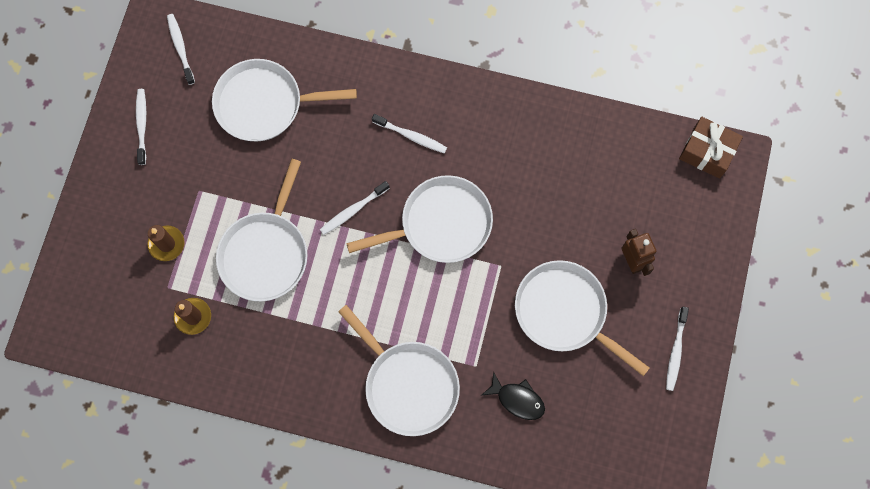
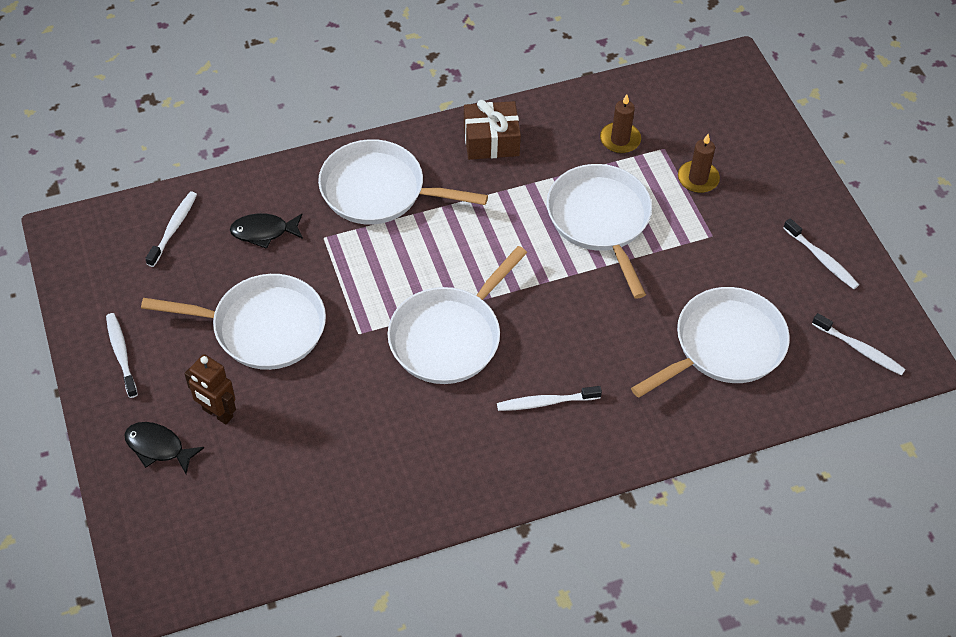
camera: 145 degrees right, 20 degrees down
white toothbrush [320,181,389,235] -> white toothbrush moved to [145,191,197,267]
brown gift [679,117,743,179] -> brown gift moved to [464,100,521,160]
none -> black fish [124,422,204,474]

